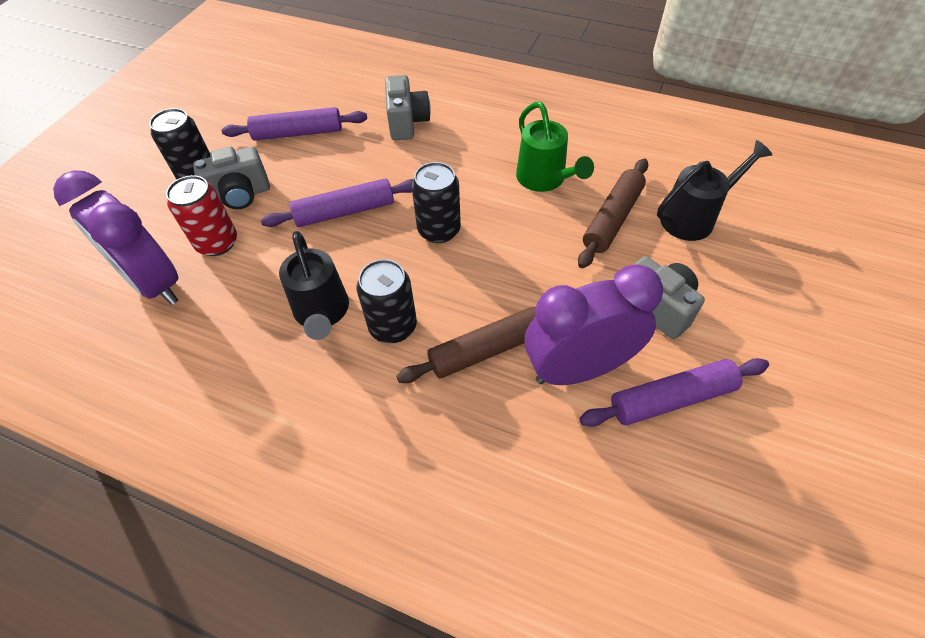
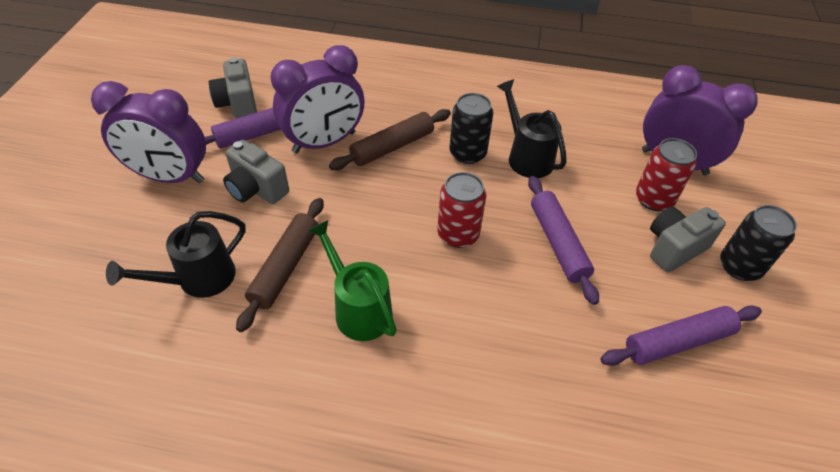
camera: 165 degrees right, 5 degrees down
purple rolling pin [261,178,413,227] -> purple rolling pin turned 75 degrees counterclockwise [528,176,599,305]
grey camera [385,75,431,140] -> grey camera moved to [209,58,257,119]
black can [412,162,461,243] -> red can [437,172,487,248]
none -> purple clock [91,81,206,183]

